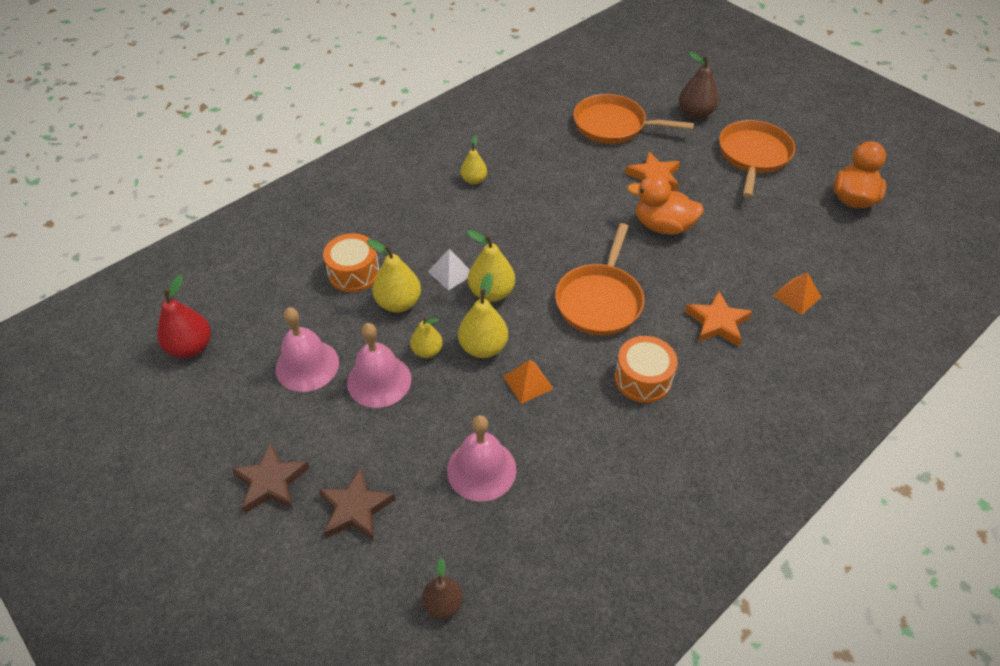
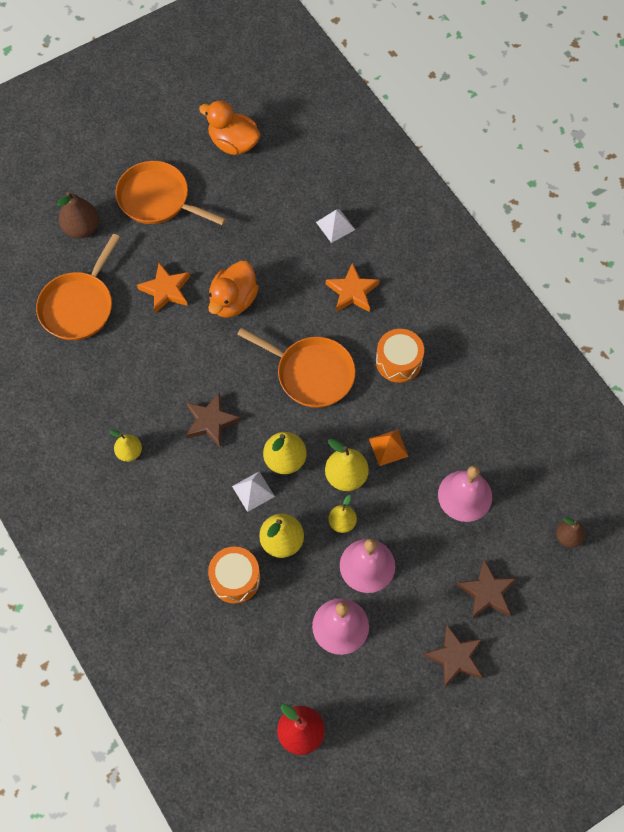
camera: 80 degrees left, 15 degrees up
orange pyramid [773,272,821,315] -> white pyramid [316,209,355,243]
none -> brown star [186,392,241,447]

